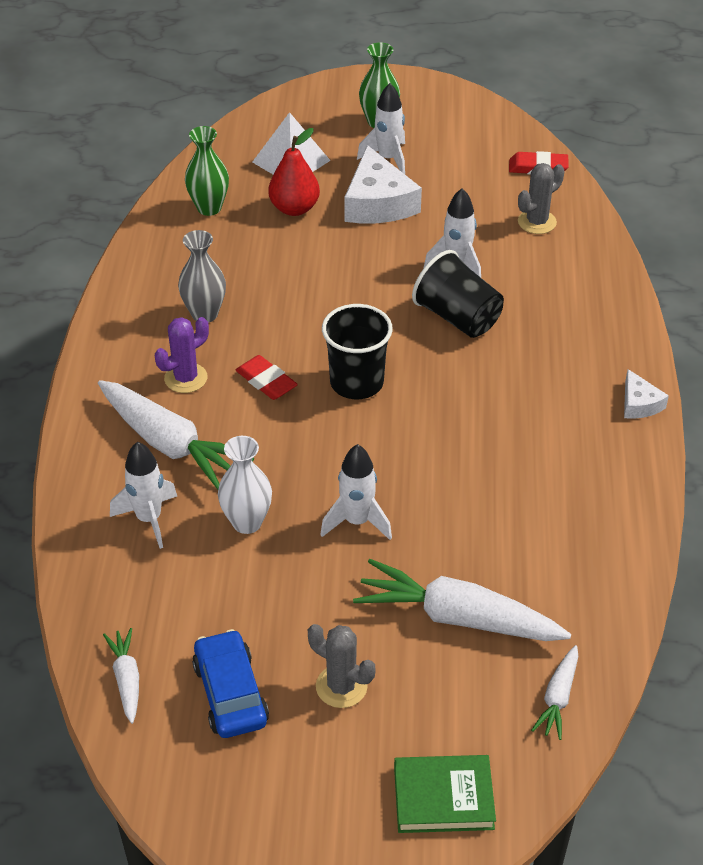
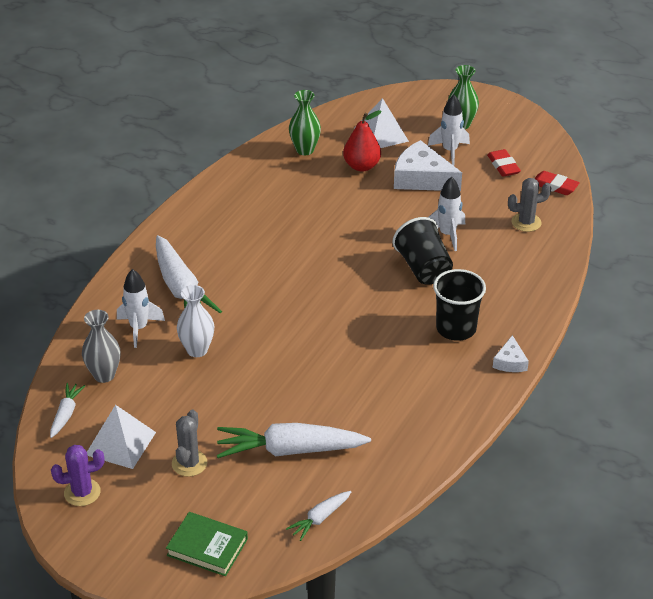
camera: 25 degrees right, 5 degrees down
purple cactus [155,317,209,393] -> purple cactus moved to [51,445,104,506]
grey vase [178,230,226,323] -> grey vase moved to [82,310,120,383]
blue car [192,629,269,738] -> white pyramid [87,405,156,469]
red eraser [236,355,298,400] -> red eraser moved to [487,149,521,177]
grey cactus [308,624,375,708] -> grey cactus turned 45 degrees clockwise [172,410,207,477]
white rocket [320,444,392,540] -> none
black cup [322,304,393,399] -> black cup moved to [433,269,486,341]
white cheese [344,145,422,224] -> white cheese turned 105 degrees clockwise [394,140,462,191]
white carrot [353,559,571,641] -> white carrot turned 45 degrees counterclockwise [217,423,371,458]

